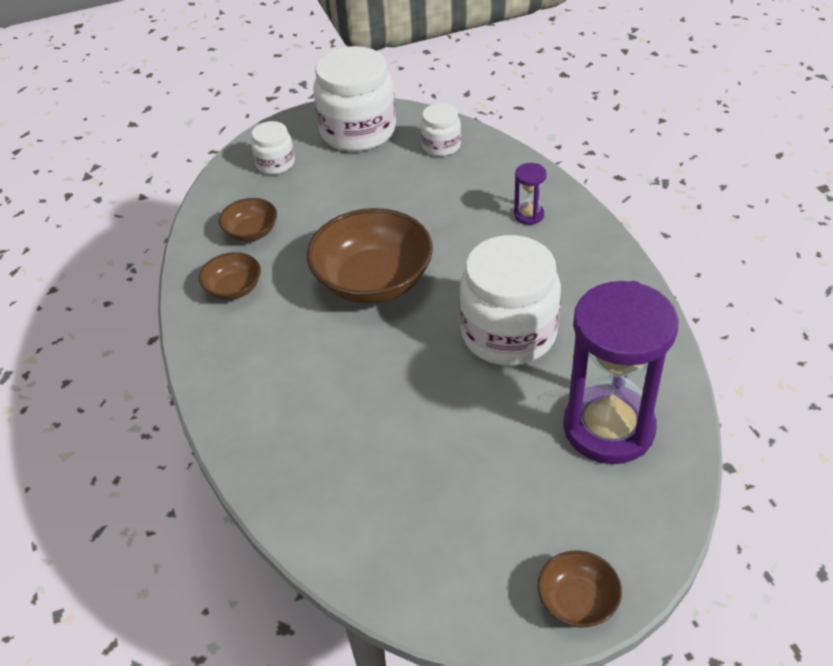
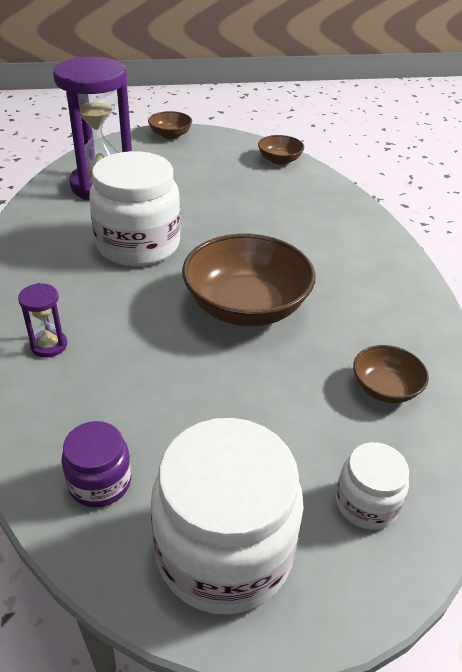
camera: 175 degrees left, 5 degrees down
brown bowl [199,252,261,300] -> brown bowl moved to [258,135,304,165]
white jar [420,103,461,156] -> purple jar [61,421,131,507]

